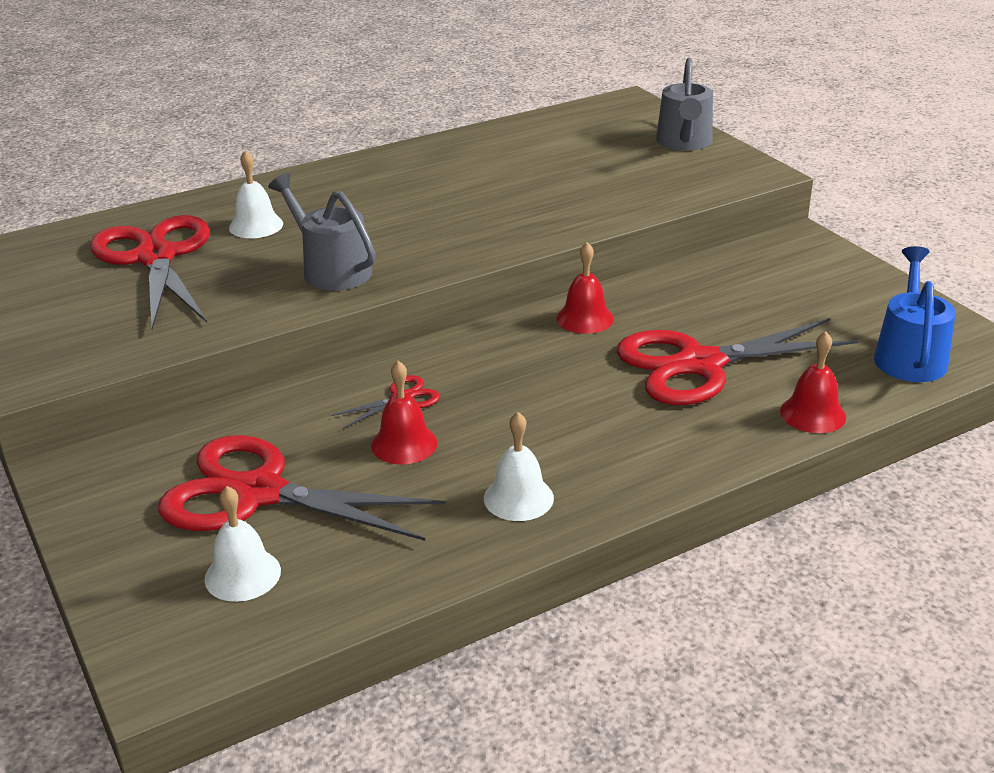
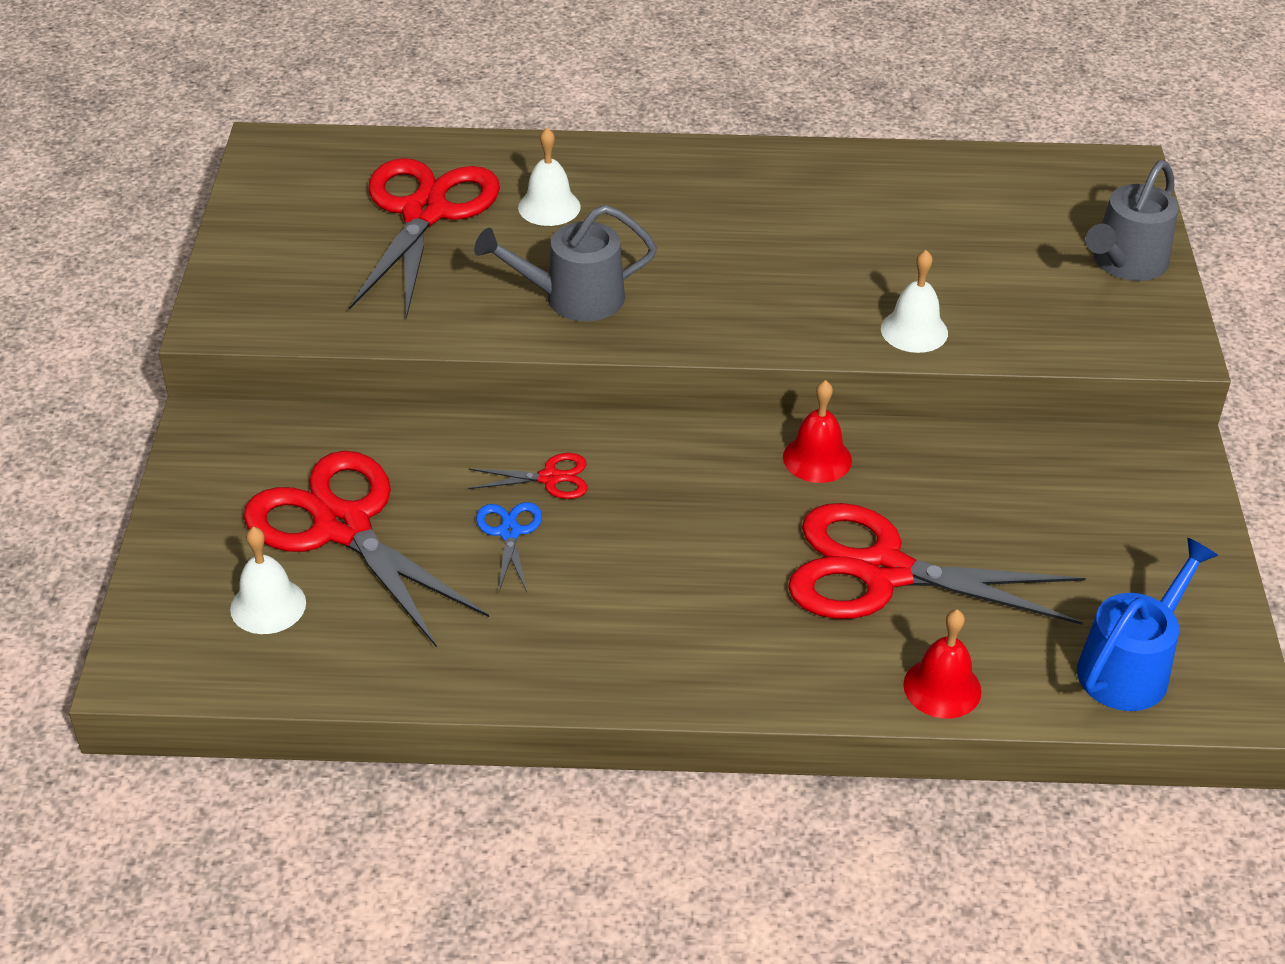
camera: 30 degrees right, 10 degrees up
grey watering can [268,173,375,291] -> grey watering can turned 90 degrees counterclockwise [474,205,657,321]
red bell [371,361,437,464] -> blue scissors [476,502,542,592]
white bell [484,412,554,521] -> white bell moved to [881,250,948,353]

